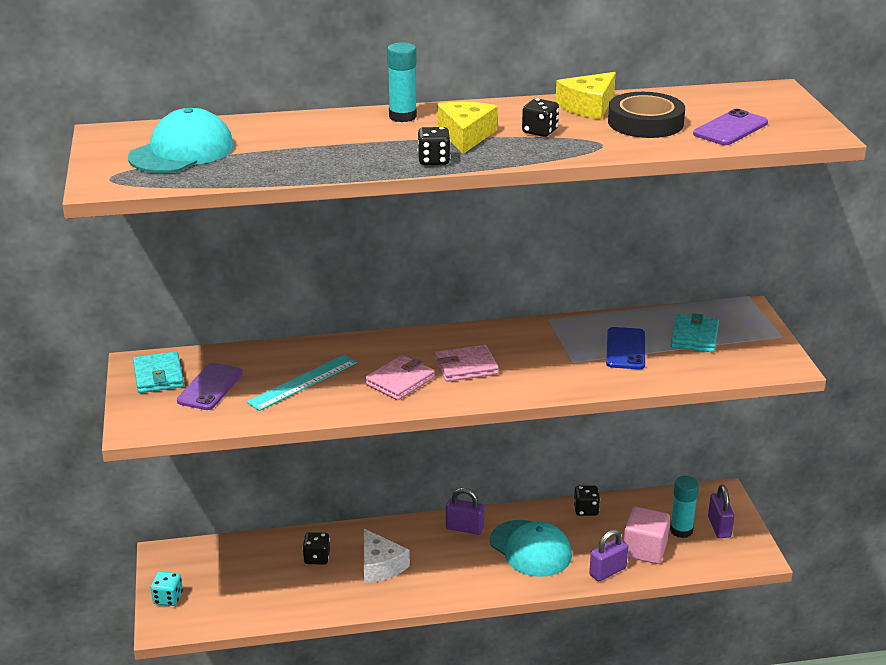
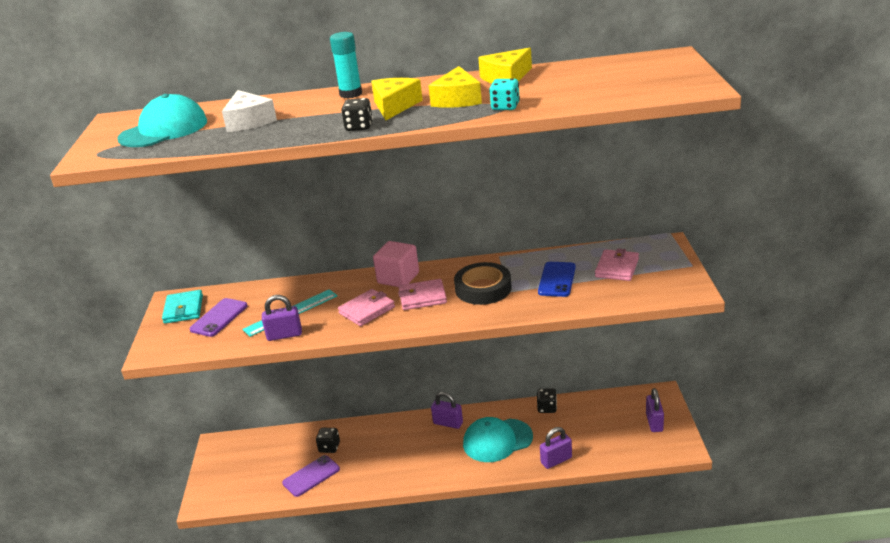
camera: 10 degrees right, 0 degrees up
turquoise dice [151,571,183,606] -> turquoise dice moved to [489,78,520,110]
white cheese [364,529,410,583] -> white cheese moved to [222,90,277,132]
turquoise cap [490,520,572,577] -> turquoise cap turned 105 degrees clockwise [463,417,533,462]
black dice [522,98,559,137] -> yellow cheese [428,66,482,108]
black tape [608,92,685,138] -> black tape moved to [454,262,512,305]
pink cube [624,507,670,564] -> pink cube moved to [373,241,419,287]
turquoise glue stick [670,476,699,538] -> none
turquoise wallet [671,313,719,352] -> pink wallet [595,249,639,281]
purple phone [693,109,768,145] -> purple phone moved to [282,455,340,497]
none -> purple padlock [262,295,302,341]

